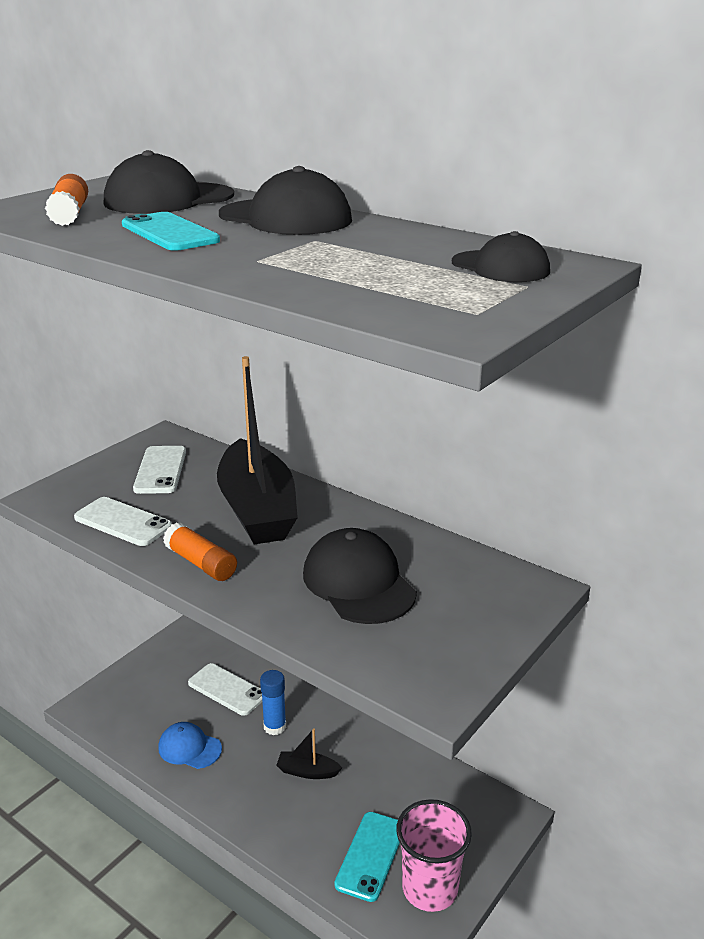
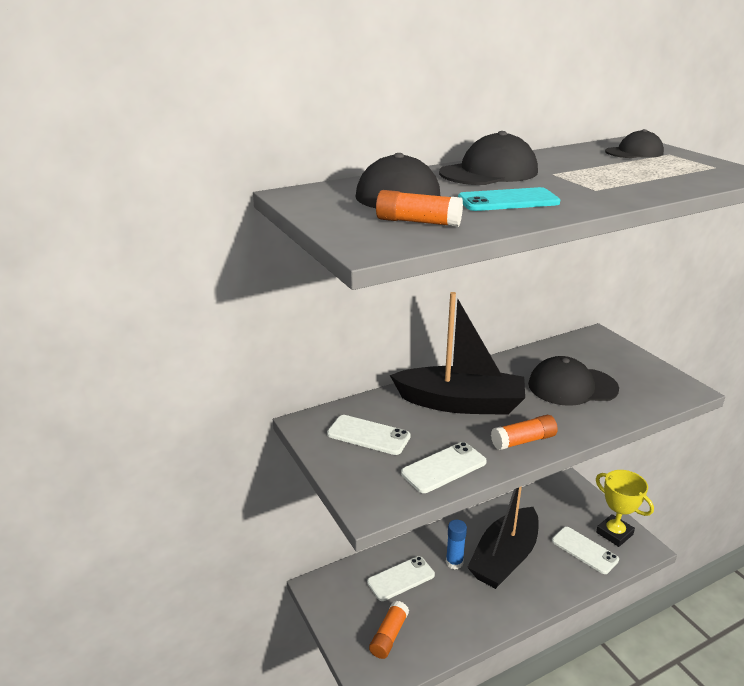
camera: 65 degrees left, 0 degrees up
blue cap [158,722,222,769] -> none
black boat [276,729,342,779] -> black boat [467,486,539,589], size x2.41
turquoise phone [334,812,400,902] -> white phone [552,527,619,574]
pink cup [396,799,472,912] -> yellow trophy [596,470,654,547]
none -> orange glue stick [369,601,409,659]

